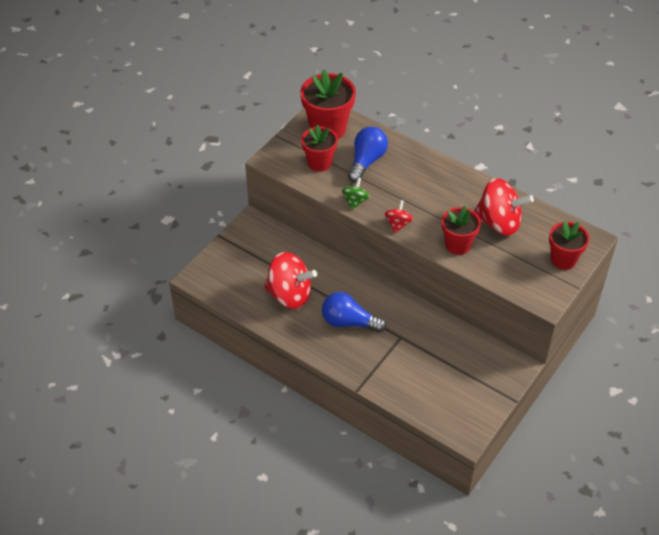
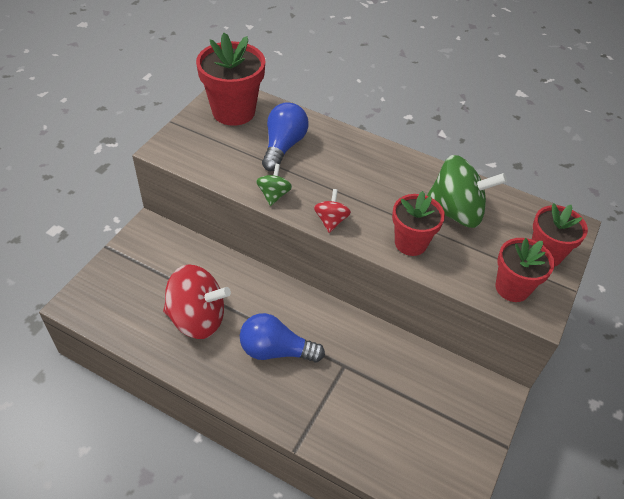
camera: 10 degrees left, 0 degrees up
red flower pot [301,125,338,172] -> red flower pot moved to [495,238,555,302]
red spinning top [474,178,534,236] -> green spinning top [427,155,507,228]

